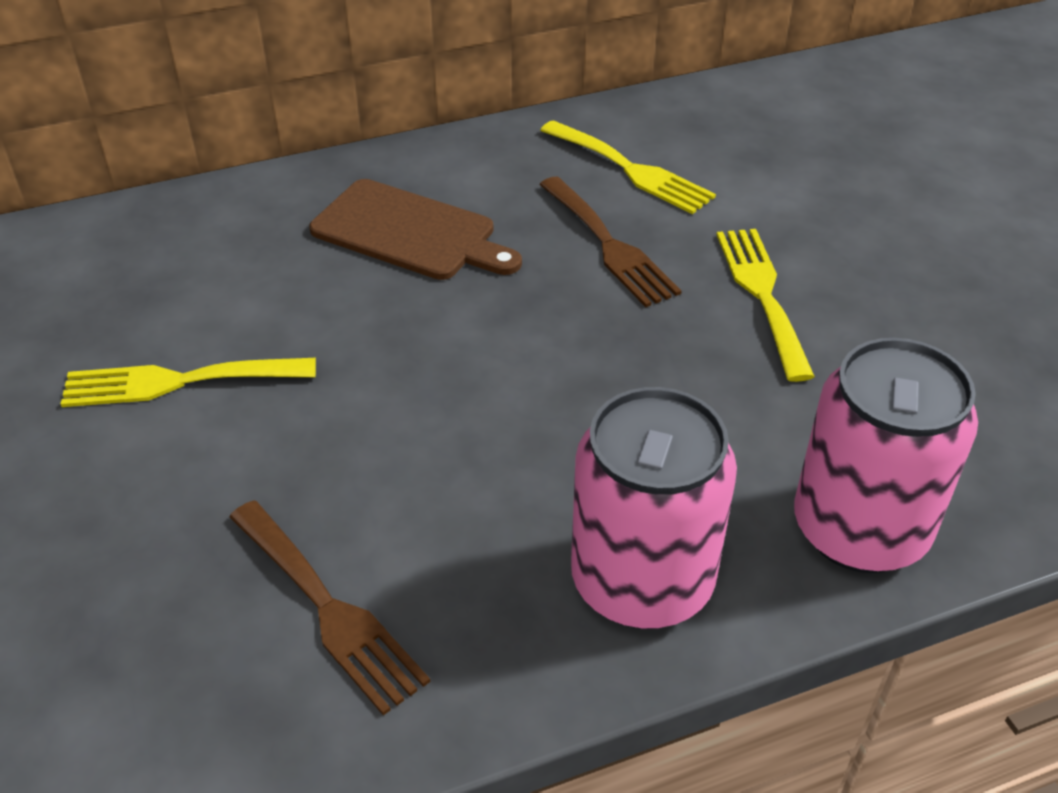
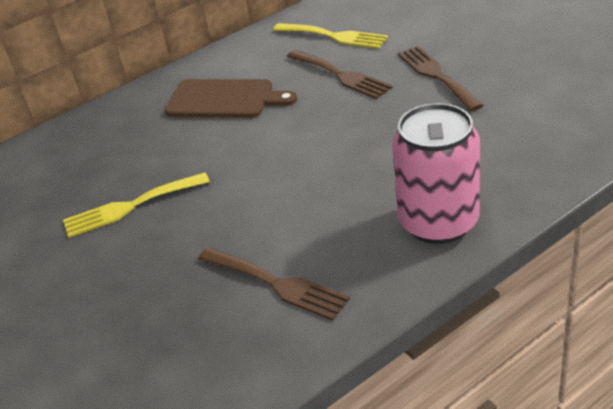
camera: 10 degrees left, 5 degrees down
yellow fork [717,229,815,382] -> brown fork [398,46,483,111]
pink can [794,338,978,573] -> none

